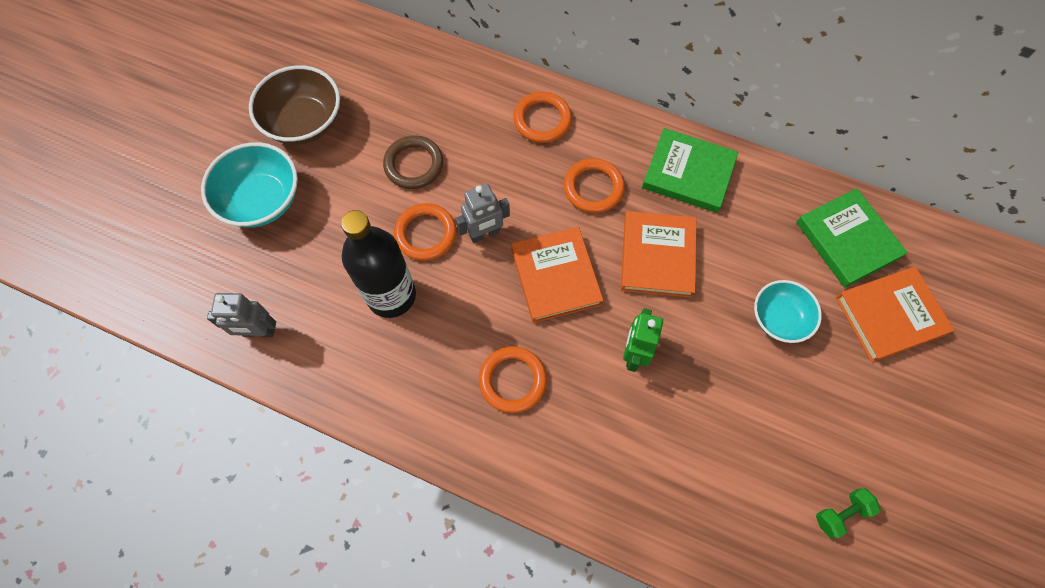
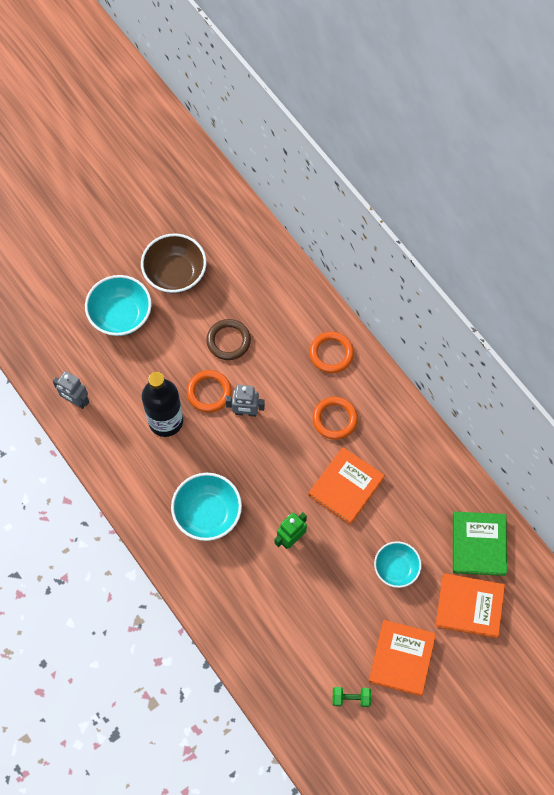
camera: 30 degrees right, 0 degrees up
orange ring [479,346,547,413] -> turquoise bowl [171,473,242,541]
orange book [511,227,603,323] -> orange book moved to [369,620,436,696]
green book [642,128,738,213] -> none

